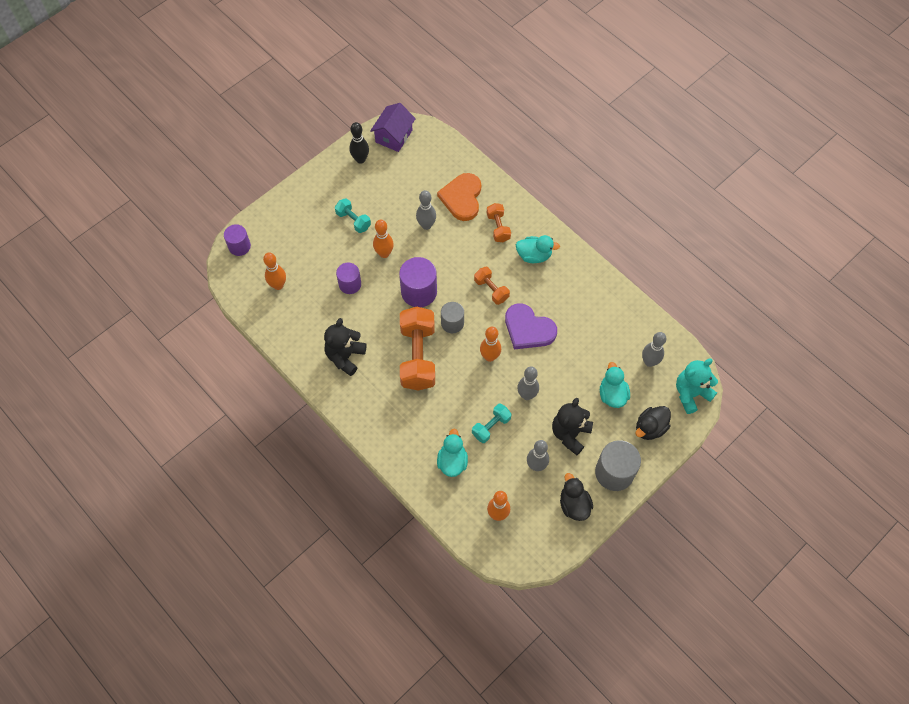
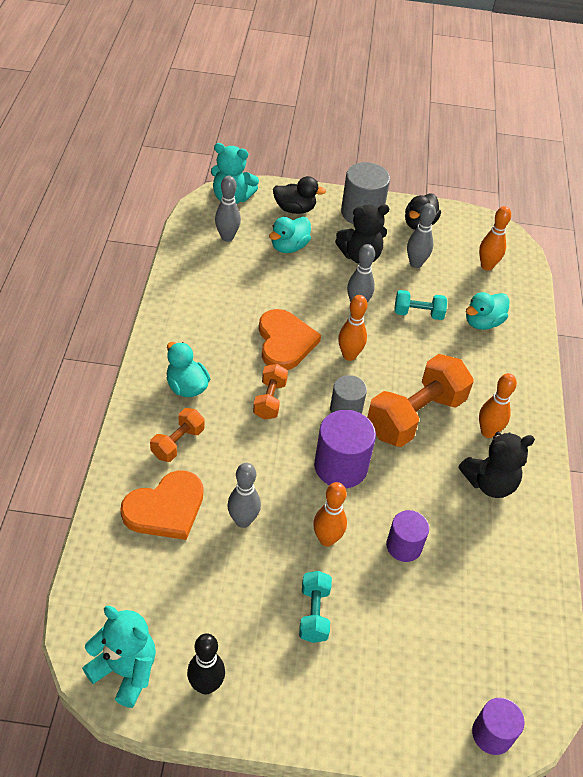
camera: 135 degrees left, 15 degrees down
orange bowling pin [263,252,286,290] -> orange bowling pin moved to [479,373,517,438]
purple house [370,103,416,152] -> turquoise teddy bear [82,606,156,708]
purple heart [505,303,557,350] -> orange heart [259,309,321,370]

